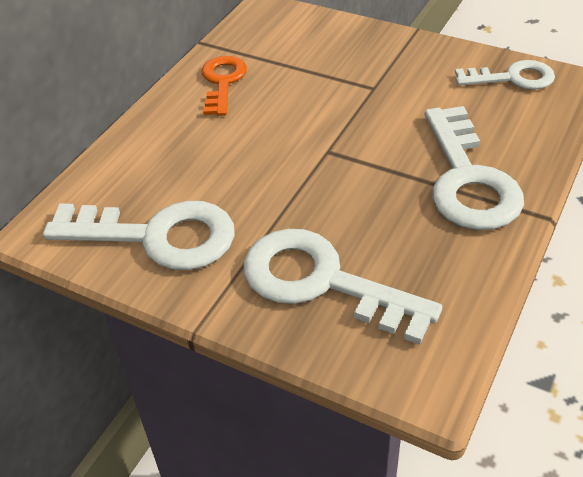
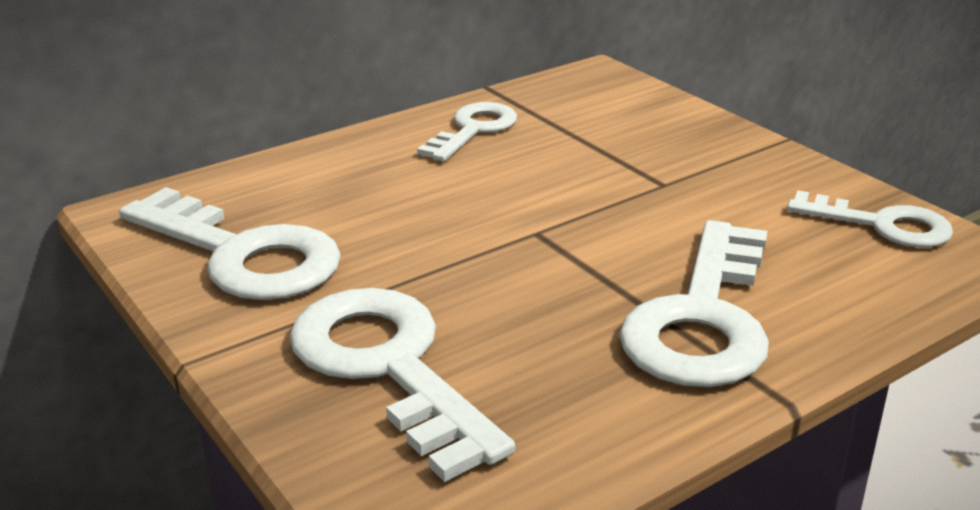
camera: 25 degrees right, 15 degrees down
orange key [202,56,247,116] -> white key [417,102,517,161]

